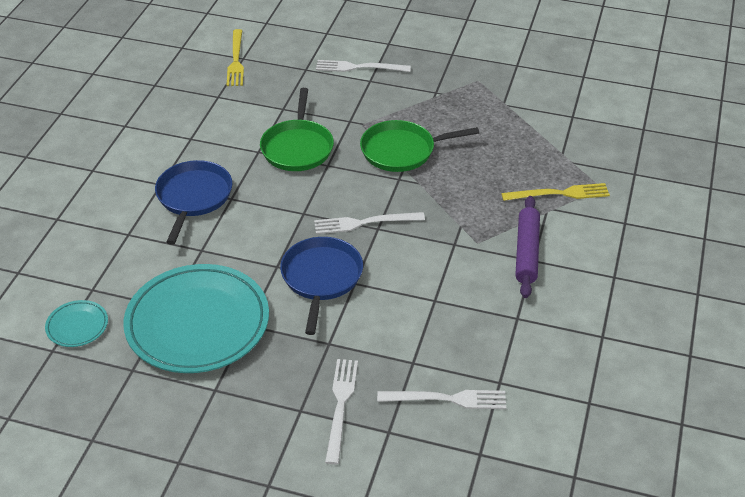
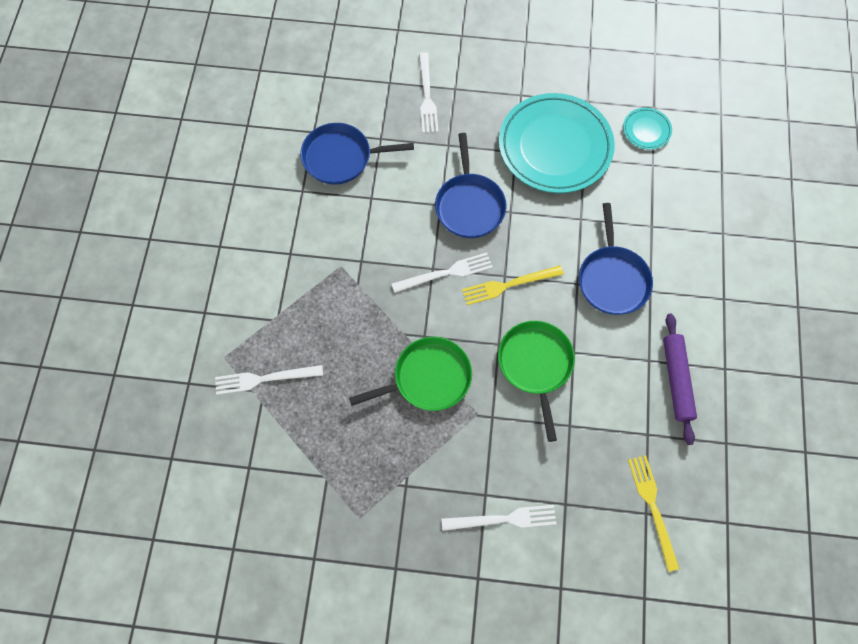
camera: 170 degrees right, 25 degrees up
white fork [377,390,506,409] -> white fork moved to [215,365,323,395]
yellow fork [501,183,610,201] -> yellow fork moved to [462,265,564,305]
purple rolling pin [515,196,540,298] -> purple rolling pin moved to [663,314,697,445]
none -> blue pan [300,123,414,185]

